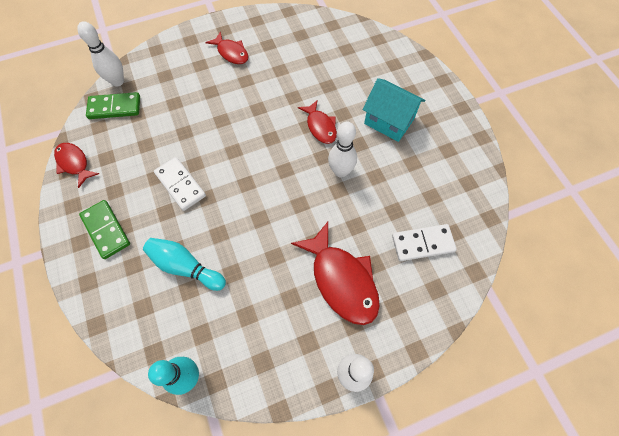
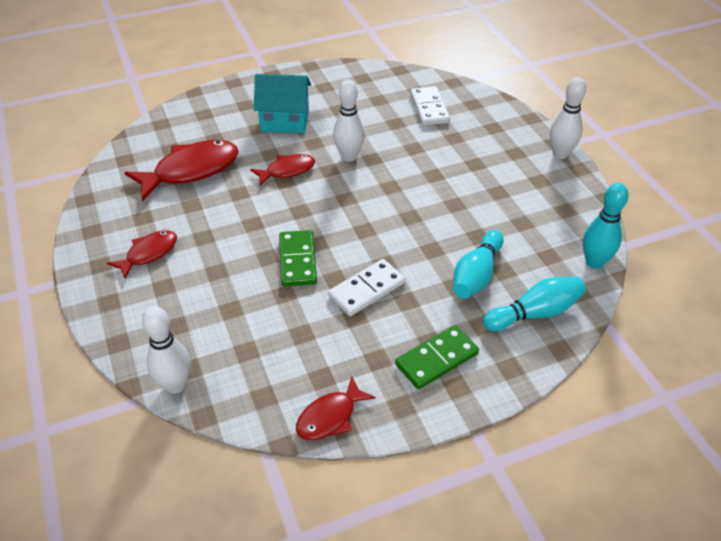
camera: 90 degrees left, 20 degrees down
green domino [86,92,140,119] -> green domino moved to [279,230,317,287]
red fish [291,222,380,325] -> red fish moved to [124,140,239,201]
turquoise house [363,78,425,142] -> turquoise house turned 60 degrees clockwise [254,74,311,133]
none -> turquoise bowling pin [483,276,586,331]

